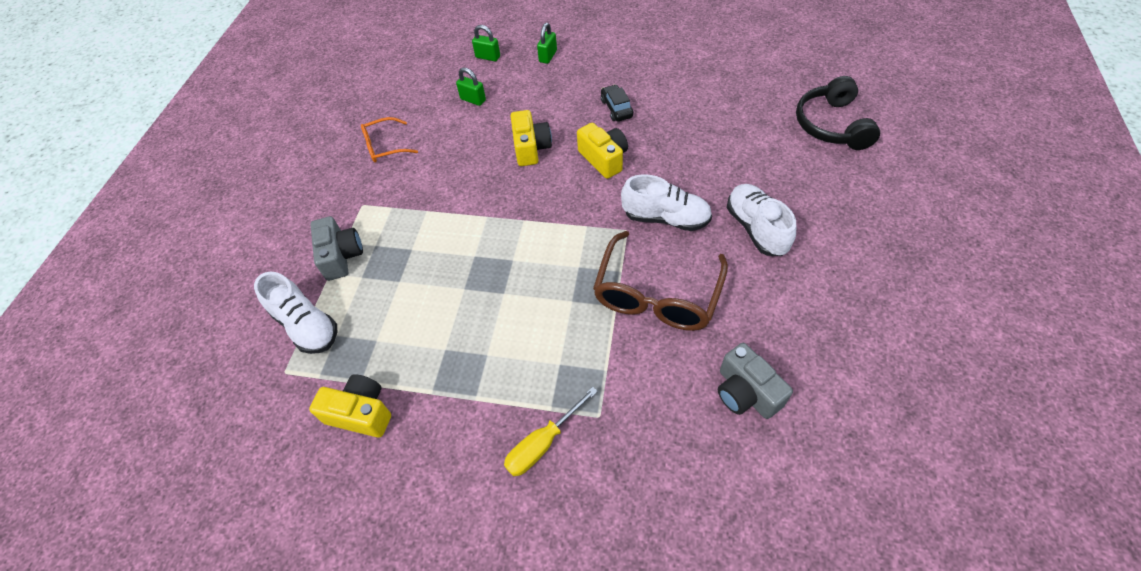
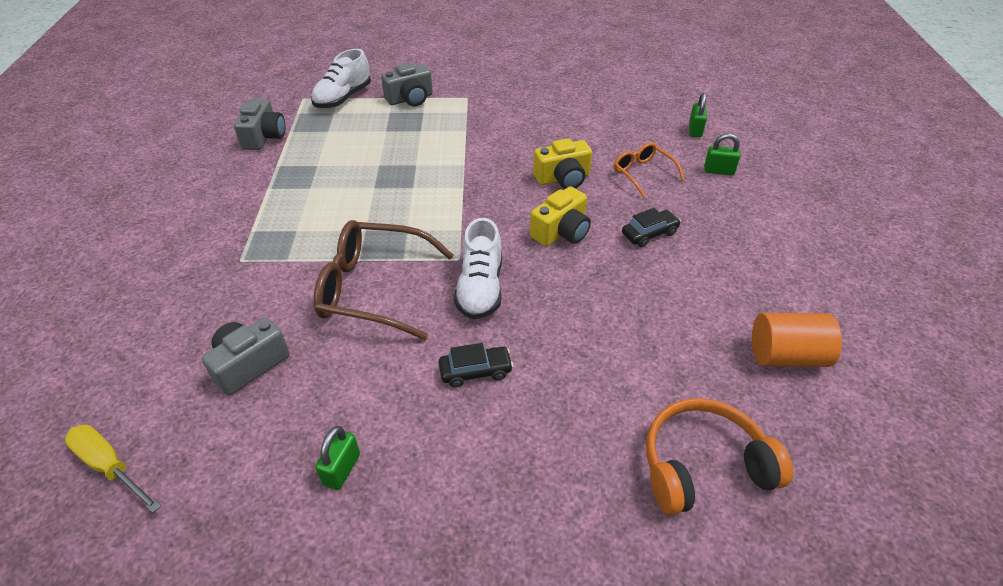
camera: 75 degrees right, 10 degrees down
yellow camera [309,374,391,438] -> grey camera [234,98,285,150]
orange glasses [361,117,418,163] -> orange glasses moved to [614,142,685,198]
green padlock [456,67,486,106] -> green padlock moved to [315,426,360,490]
yellow screwdriver [504,387,598,476] -> yellow screwdriver moved to [65,424,161,513]
white shoe [727,184,796,256] -> black car [439,343,513,388]
black headphones [796,76,880,150] -> orange headphones [646,398,793,515]
none -> orange cylinder [752,313,842,367]

